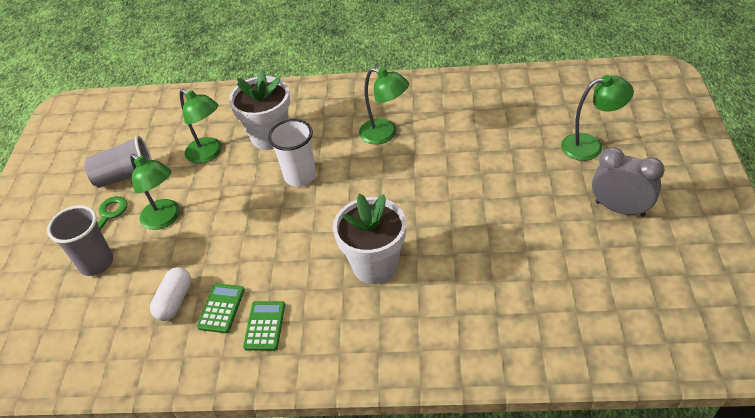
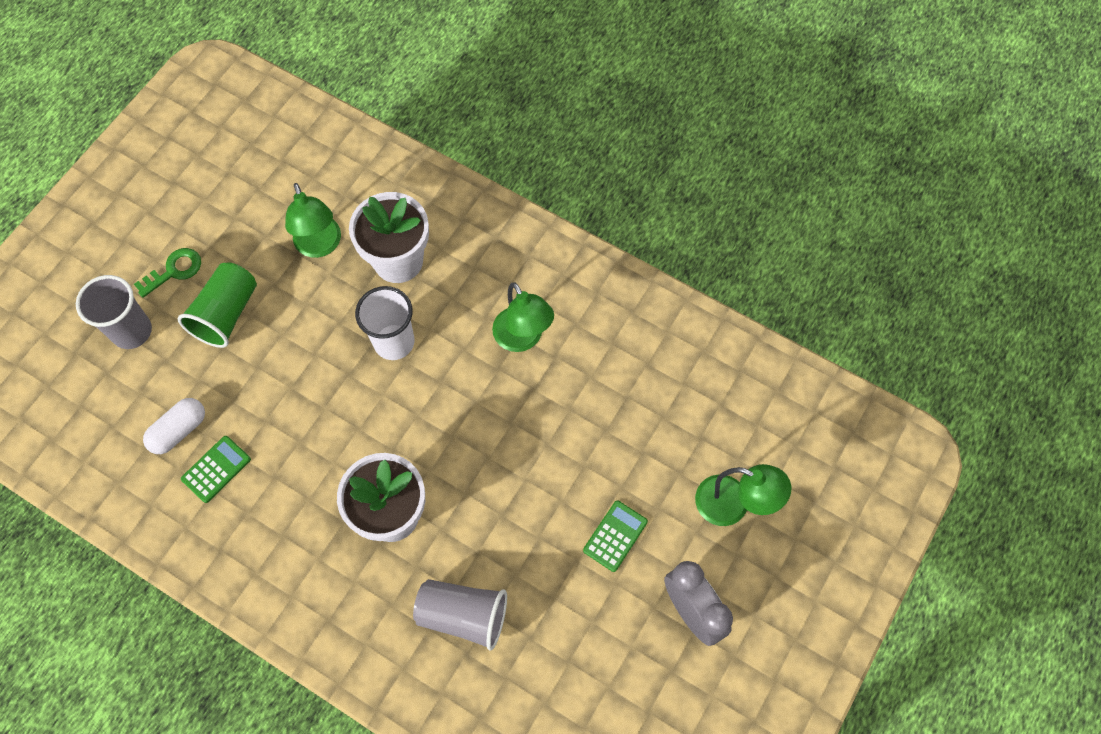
camera: 25 degrees right, 20 degrees up
grey cup [84,135,152,188] -> grey cup moved to [413,579,507,651]
green lamp [130,154,180,230] -> green cup [178,262,257,348]
green calculator [243,301,285,351] -> green calculator moved to [583,500,648,572]

